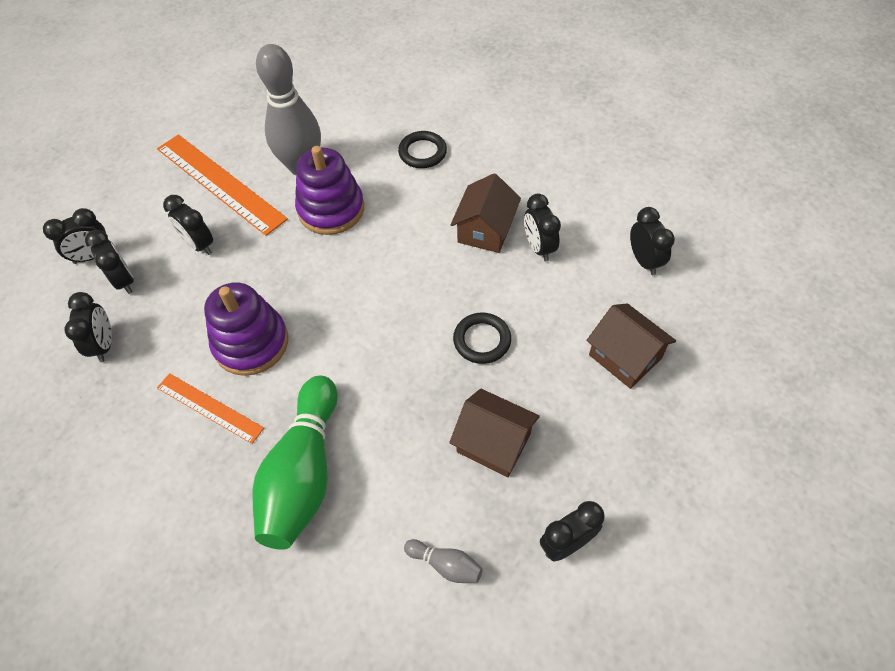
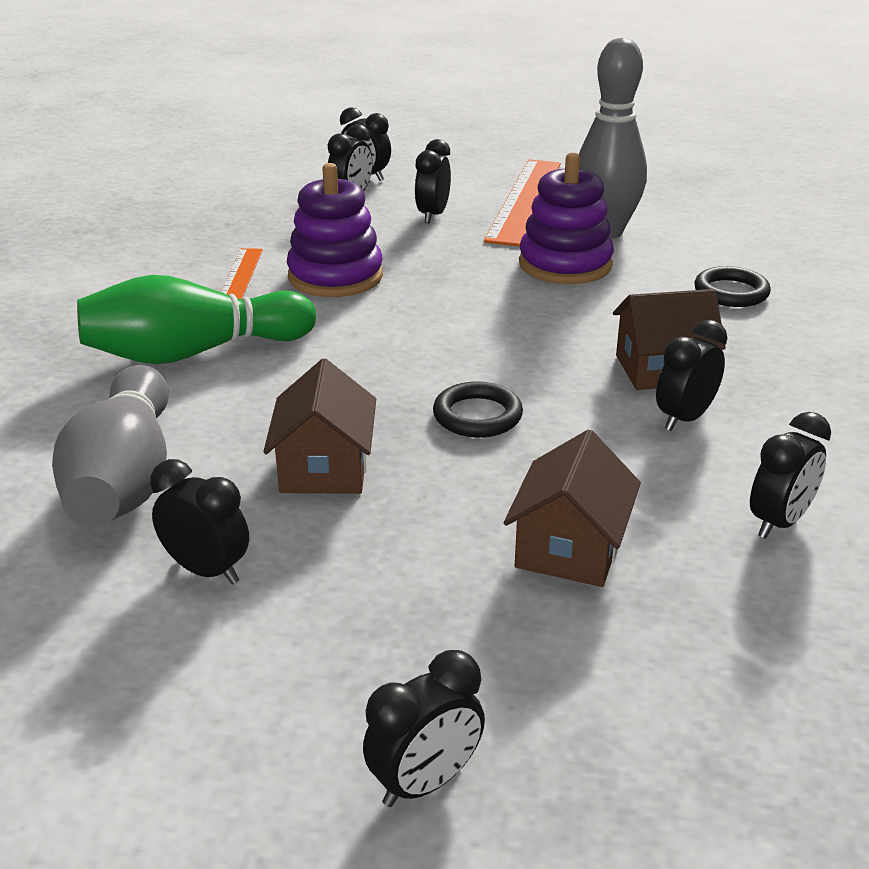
camera: 60 degrees right, 25 degrees down
black clock [64,292,112,362] -> black clock moved to [363,650,485,807]
grey bowling pin [404,539,483,583] -> grey bowling pin [52,365,169,526], size x2.37

